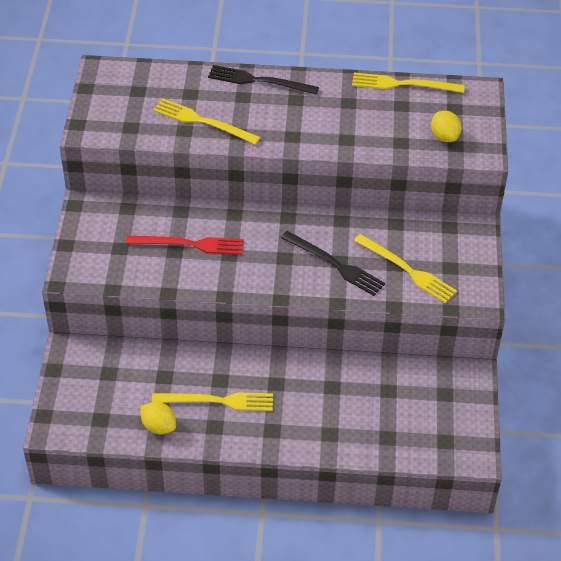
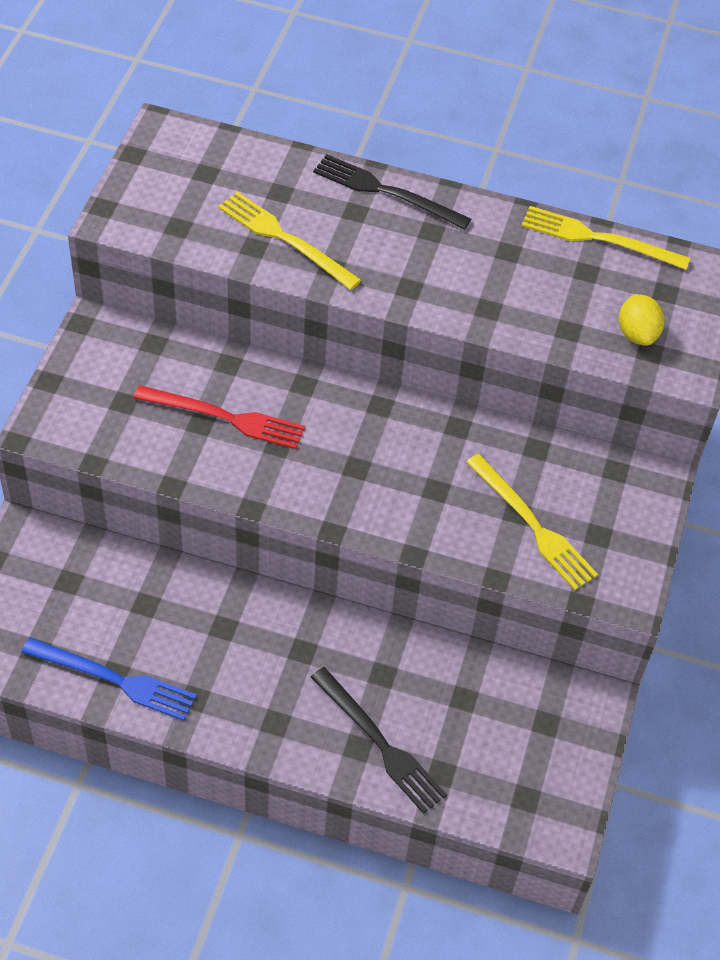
camera: 10 degrees right, 5 degrees up
yellow lemon [140,402,176,434] -> blue fork [22,638,197,721]
yellow fork [152,392,273,411] -> none
black fork [281,231,385,296] -> black fork moved to [311,667,447,814]

